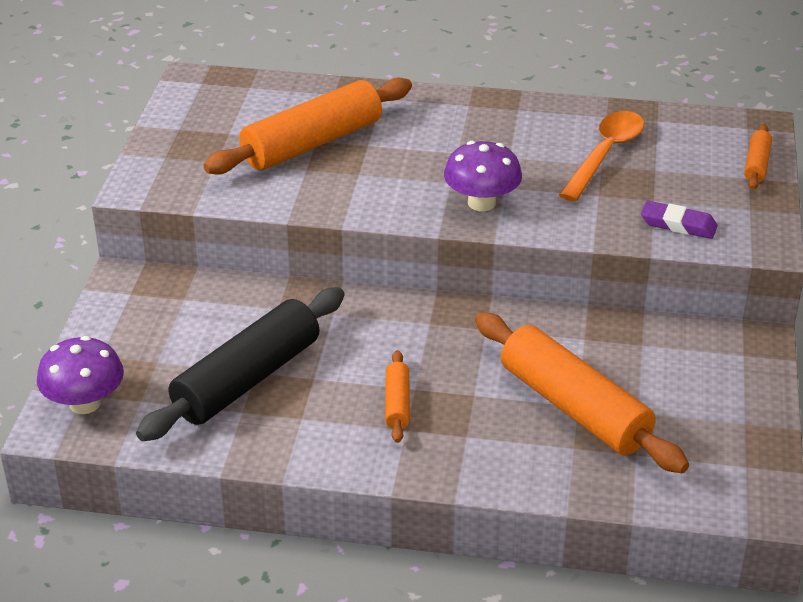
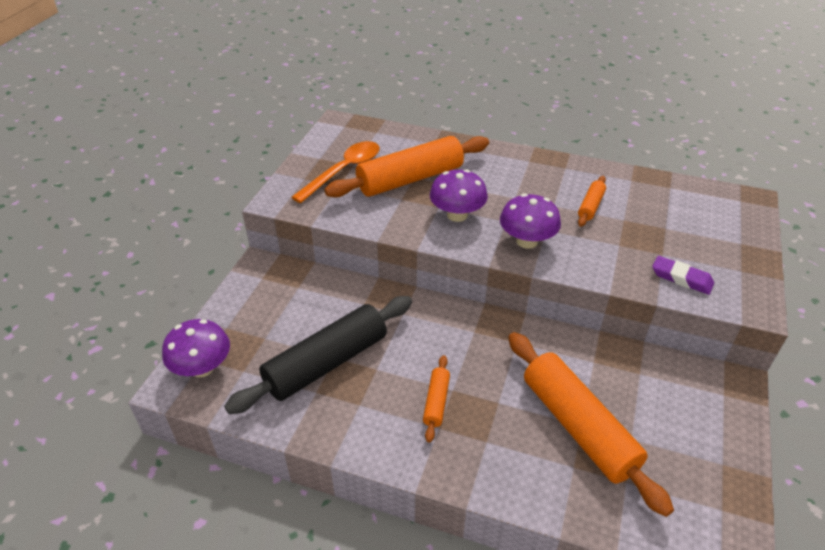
camera: 10 degrees right, 5 degrees up
orange spoon [559,111,644,202] -> orange spoon moved to [291,141,380,203]
orange rolling pin [744,124,772,190] -> orange rolling pin moved to [578,176,606,227]
none -> purple mushroom [430,169,488,222]

